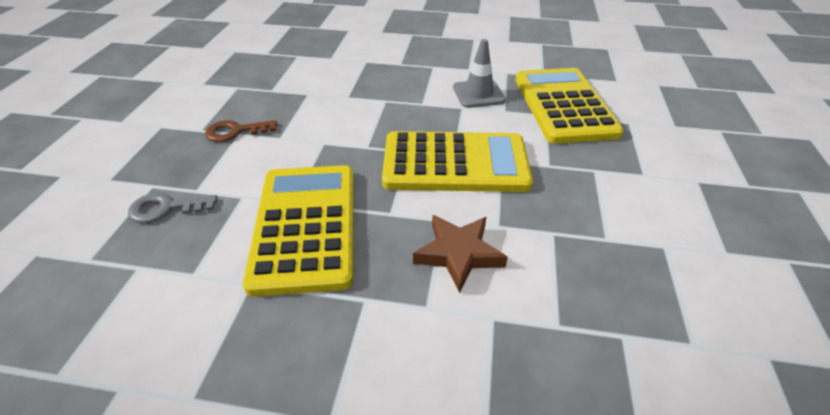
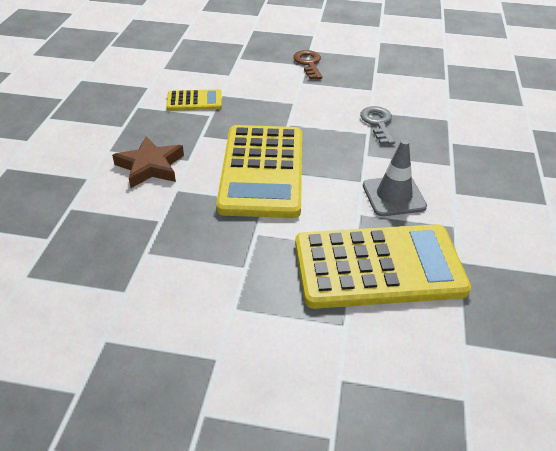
camera: 90 degrees right, 0 degrees up
grey key [128,193,217,223] -> grey key moved to [360,106,395,145]
yellow calculator [243,165,354,297] -> yellow calculator [166,89,222,111], size x0.47

